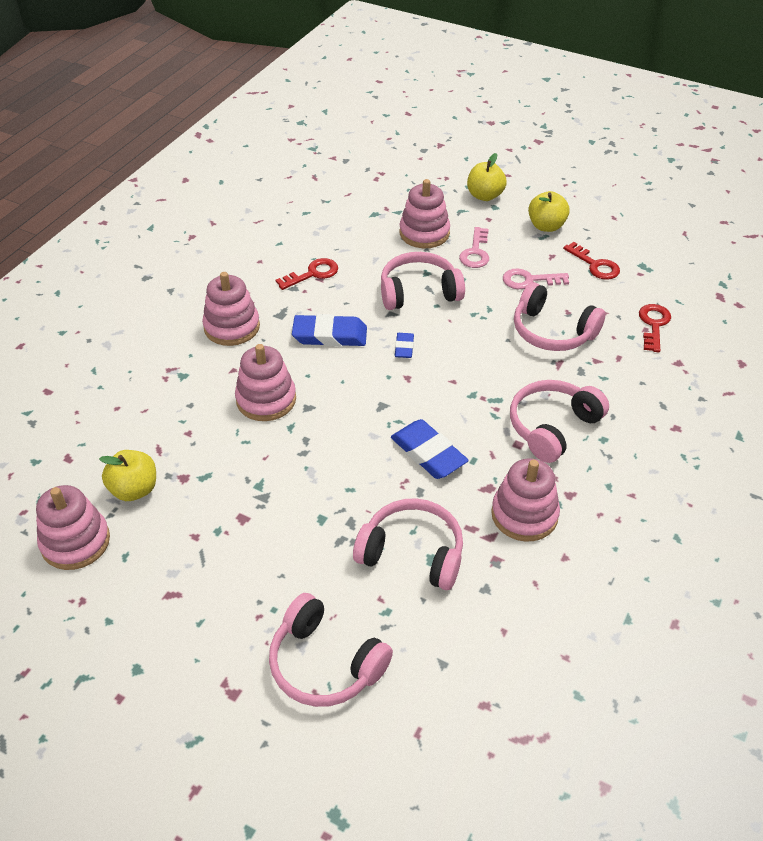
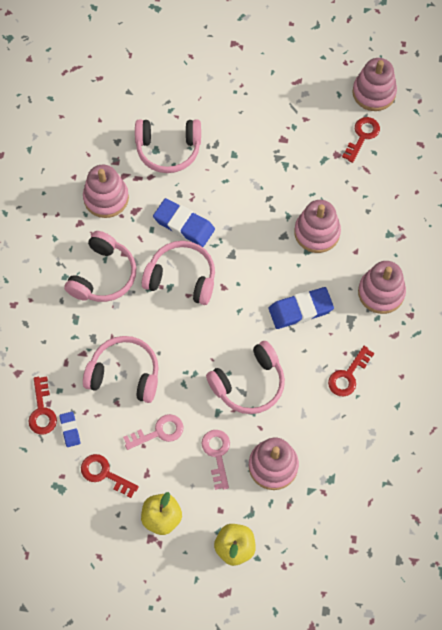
camera: 160 degrees right, 20 degrees up
yellow apple [99,450,156,501] -> red key [342,117,380,163]
pink headphones [269,593,393,707] -> pink headphones moved to [142,241,215,305]
blue eraser [395,333,414,358] -> blue eraser moved to [59,412,80,447]

